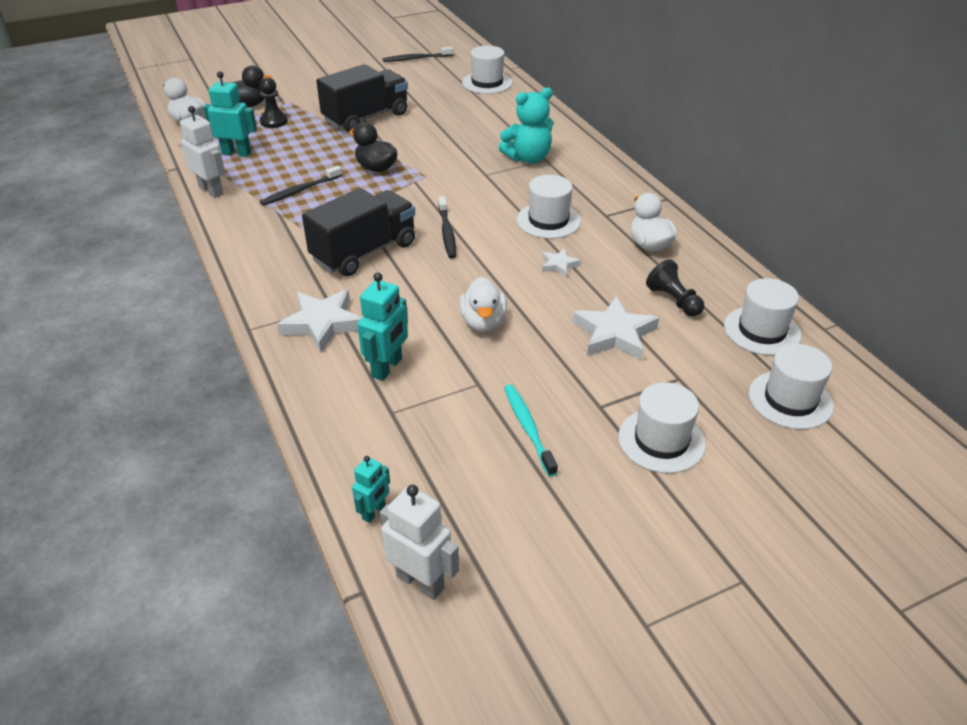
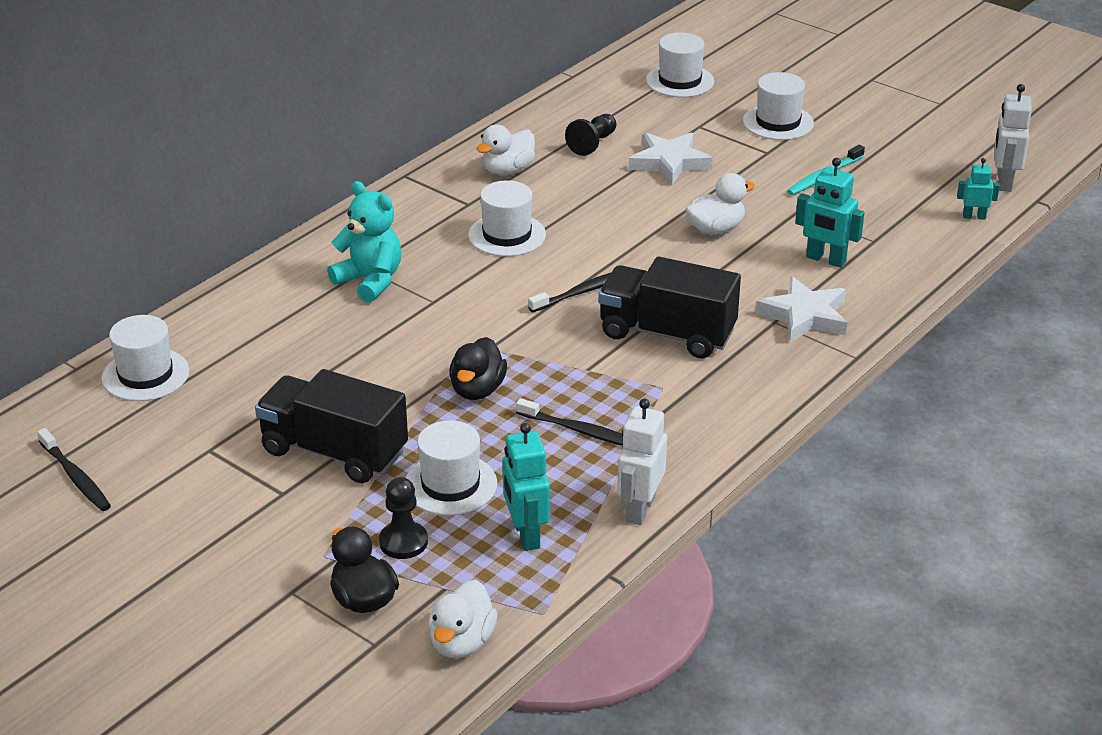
camera: 115 degrees left, 5 degrees down
turquoise robot [357,272,408,381] -> turquoise robot turned 150 degrees counterclockwise [795,158,865,268]
white star [542,248,581,277] -> none
white hat [724,278,801,355] -> white hat moved to [406,420,497,515]

